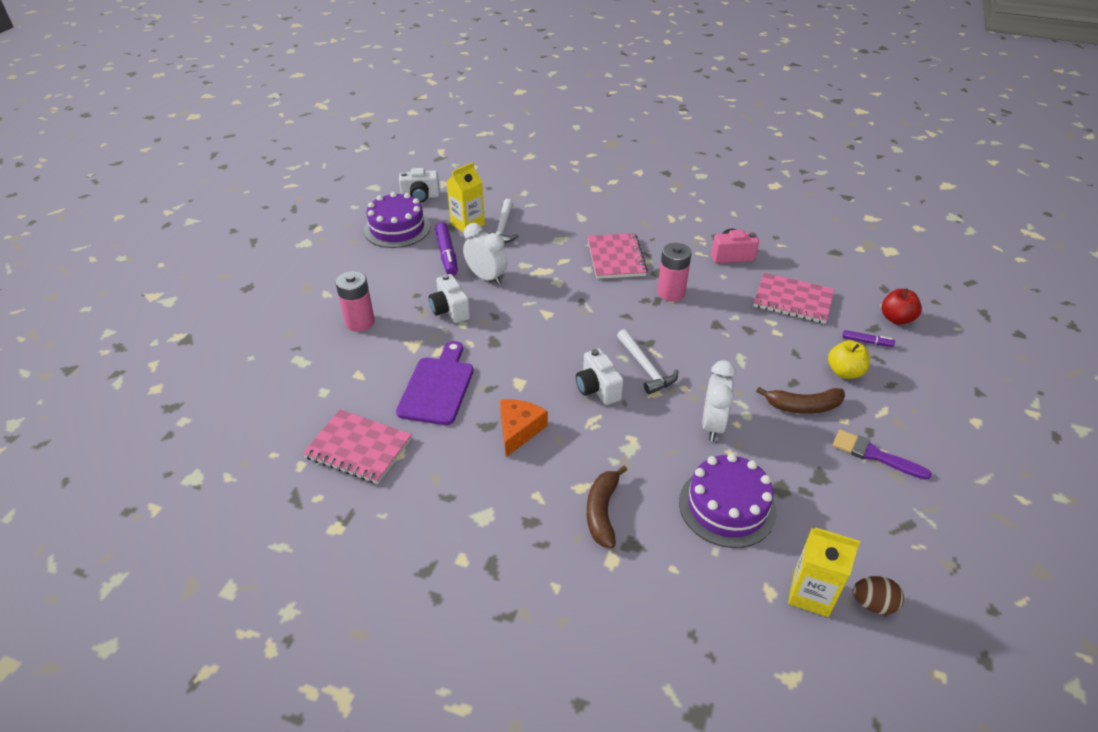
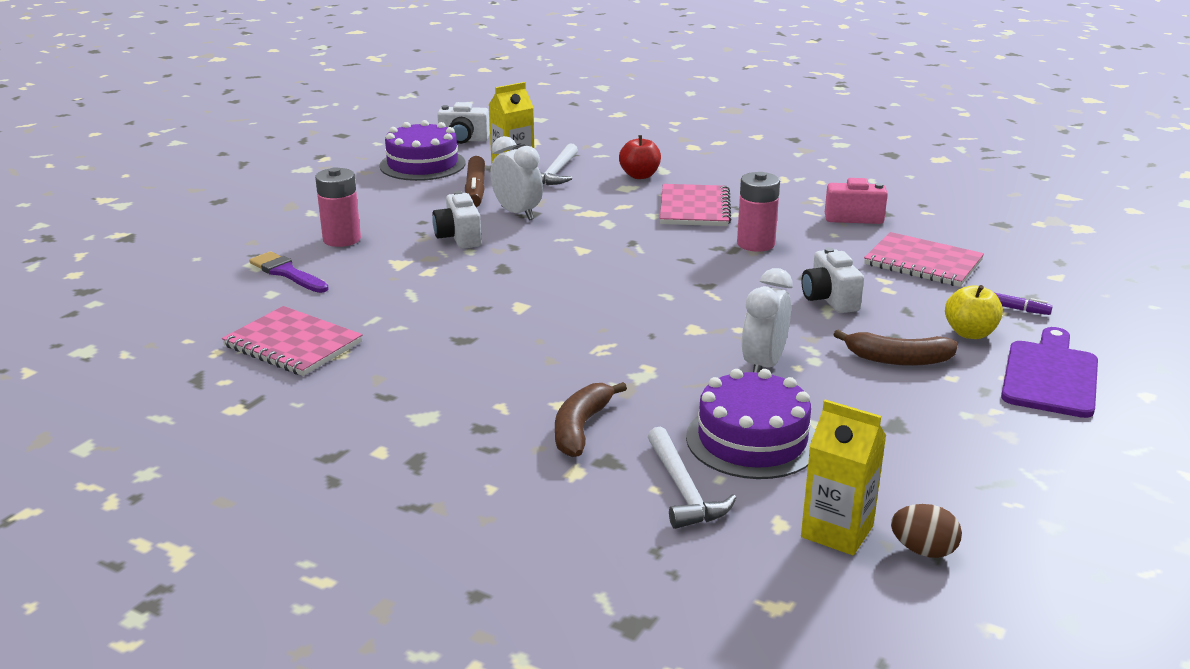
camera: 10 degrees right, 15 degrees down
purple cutting board [396,341,474,425] -> purple cutting board moved to [1001,327,1098,418]
purple marker [435,222,458,276] -> brown marker [465,156,485,207]
orange cheese [500,399,548,457] -> none
white camera [576,349,624,405] -> white camera moved to [801,247,864,313]
white hammer [617,329,678,394] -> white hammer moved to [648,427,736,529]
purple brush [832,430,932,480] -> purple brush moved to [249,251,329,293]
red apple [882,289,922,325] -> red apple moved to [619,135,661,179]

